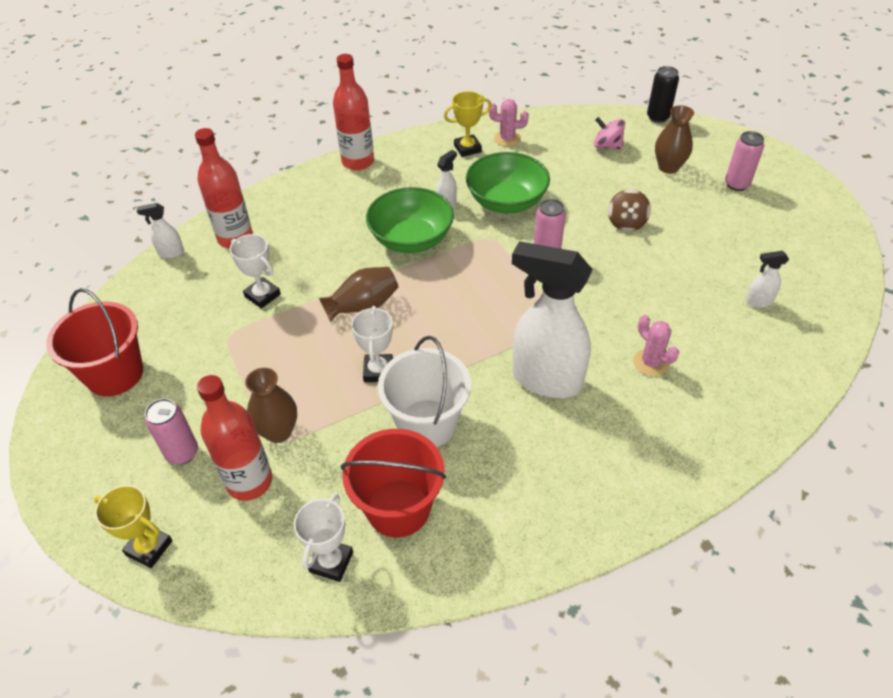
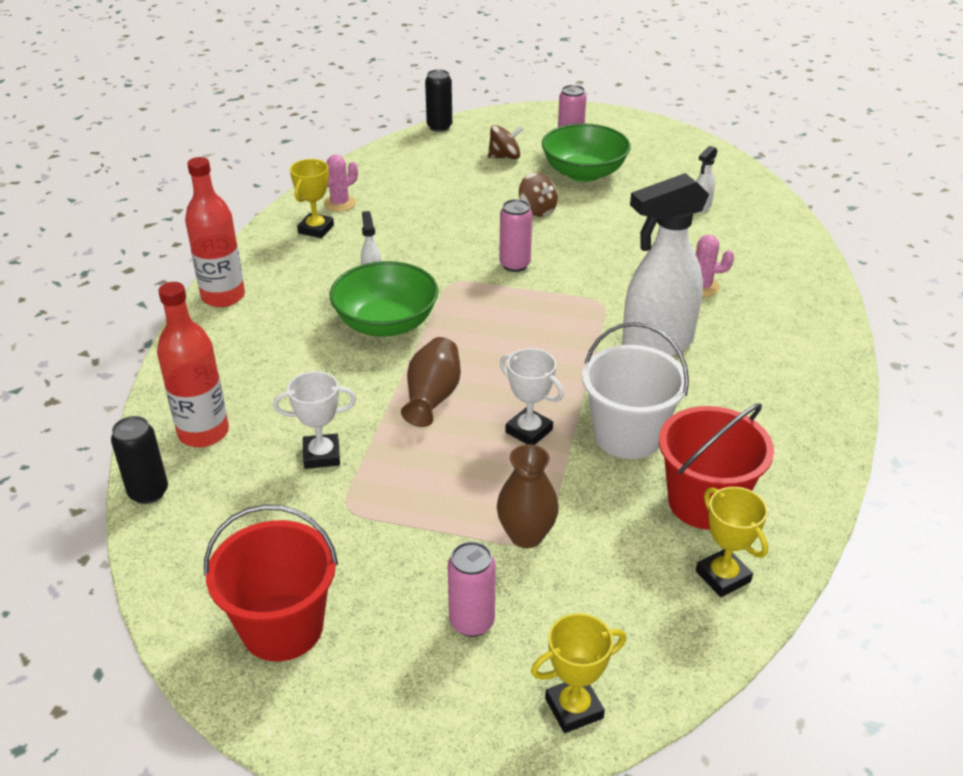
camera: 50 degrees left, 10 degrees down
white spray bottle [137,203,184,258] -> black can [111,416,168,504]
red bottle [197,375,273,501] -> none
white trophy [294,494,353,582] -> yellow trophy [696,487,768,597]
green bowl [466,152,550,213] -> green bowl moved to [542,123,631,182]
pink spinning top [594,117,625,149] -> none
brown vase [655,105,694,174] -> brown spinning top [488,125,523,159]

